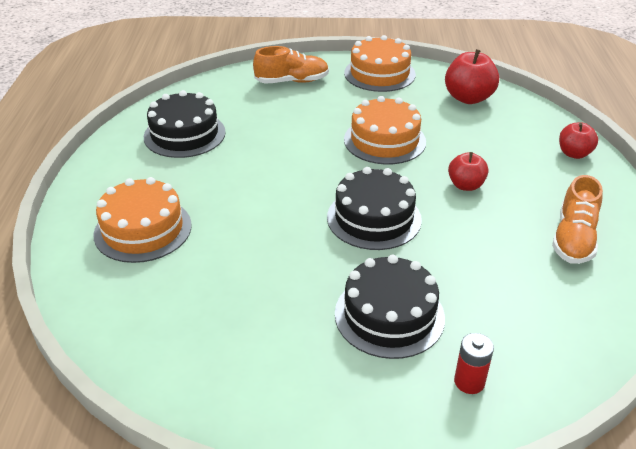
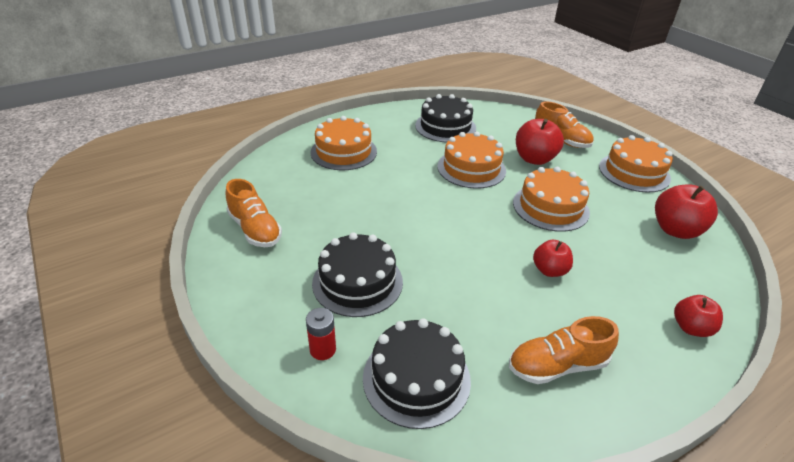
camera: 55 degrees right, 0 degrees up
black cake [327,167,422,250] -> black cake moved to [363,319,471,429]
none -> orange shoe [225,179,282,247]
none -> orange cake [437,131,506,189]
none -> red apple [516,119,564,165]

